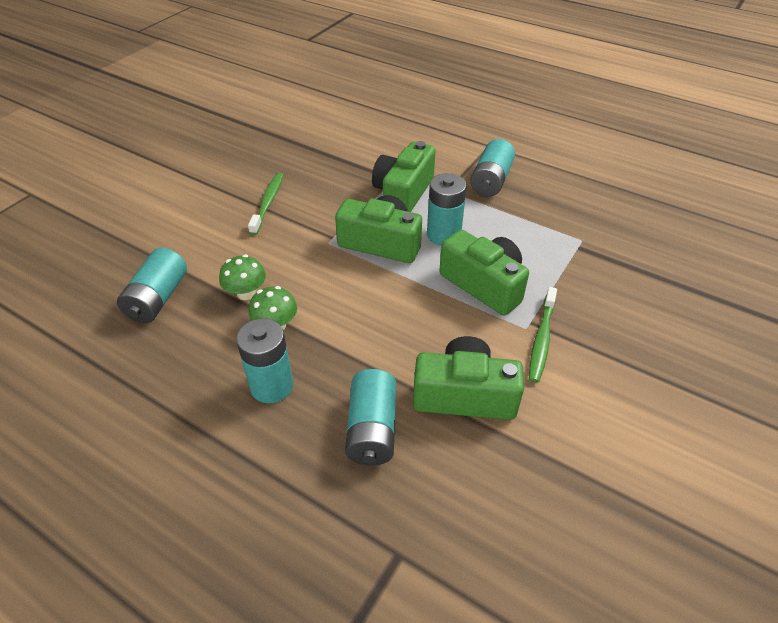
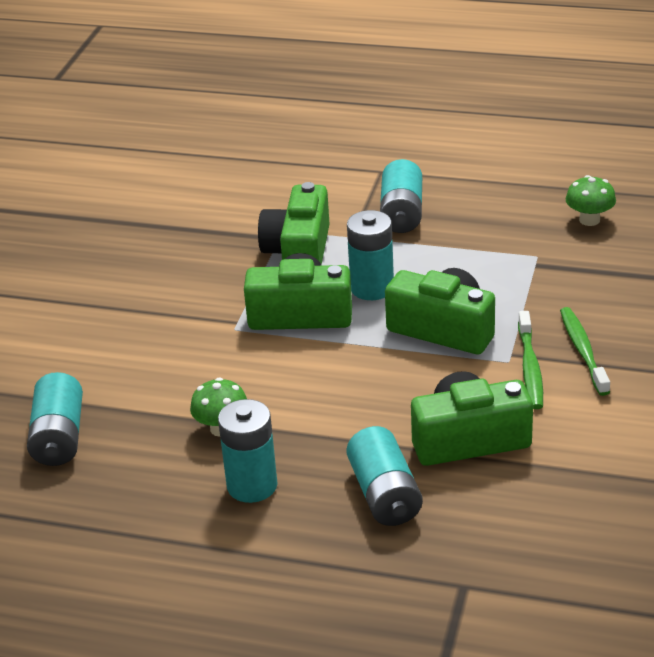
camera: 15 degrees left, 10 degrees down
green mushroom [219,255,266,300] -> green mushroom moved to [566,175,616,226]
green toothbrush [248,173,283,235] -> green toothbrush moved to [560,307,610,396]

